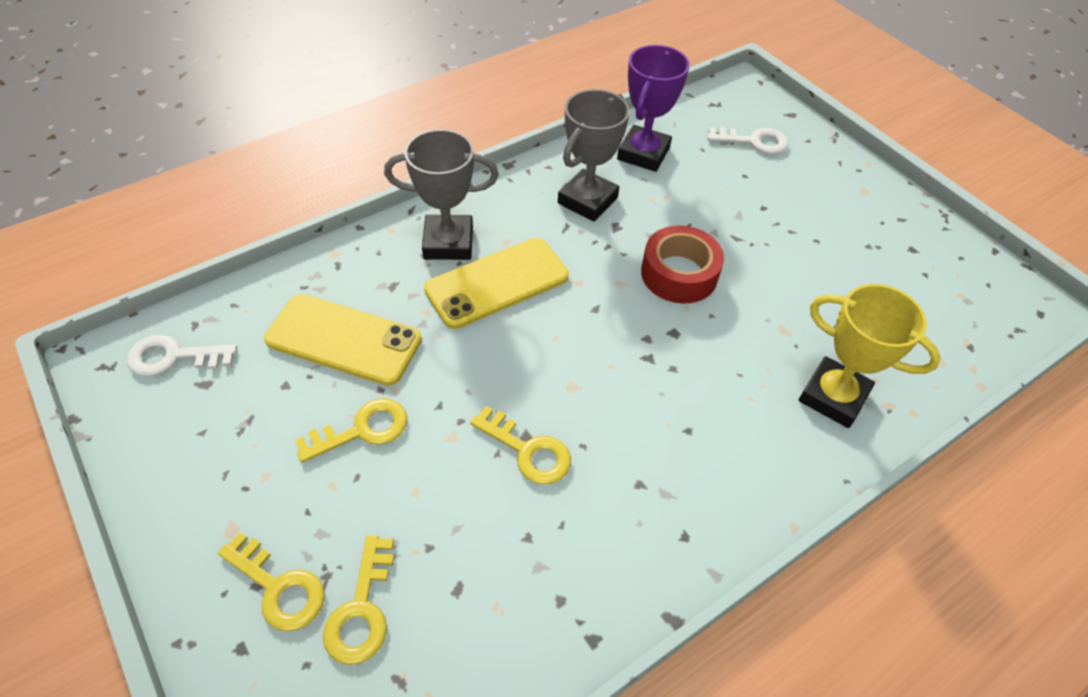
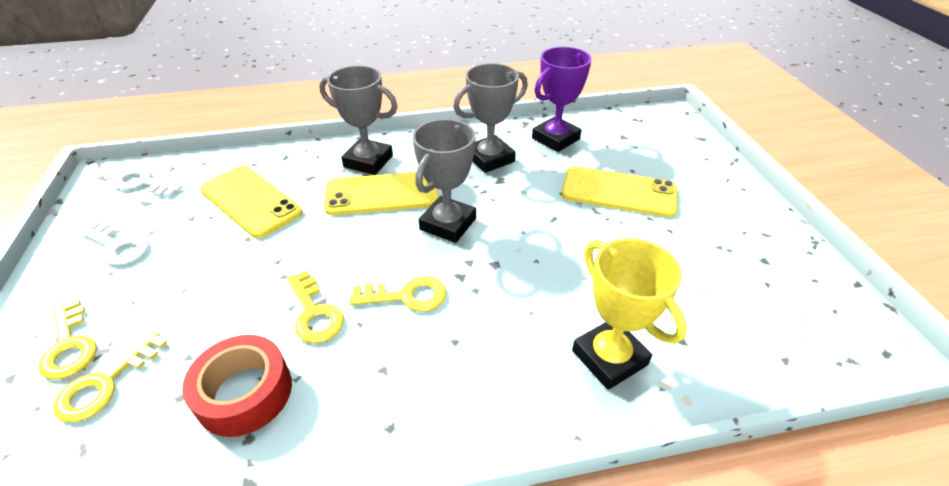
camera: 25 degrees right, 10 degrees down
yellow key [295,398,407,463] -> yellow key moved to [350,276,447,312]
red tape [641,225,724,304] -> red tape moved to [182,335,292,437]
white key [707,126,788,154] -> white key moved to [78,221,149,265]
none -> grey trophy [413,119,476,243]
none -> yellow phone [561,166,678,217]

